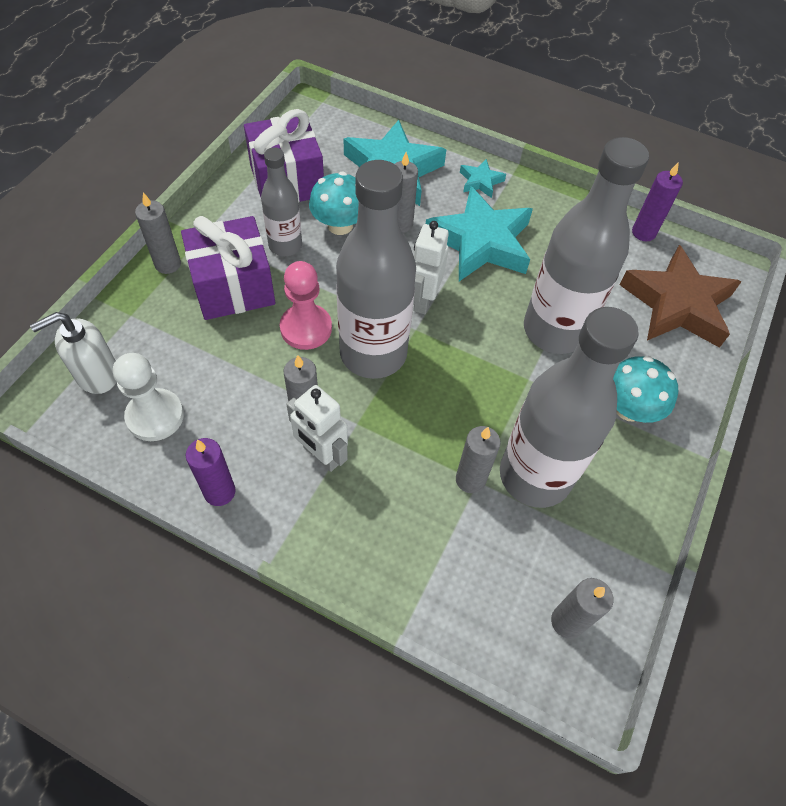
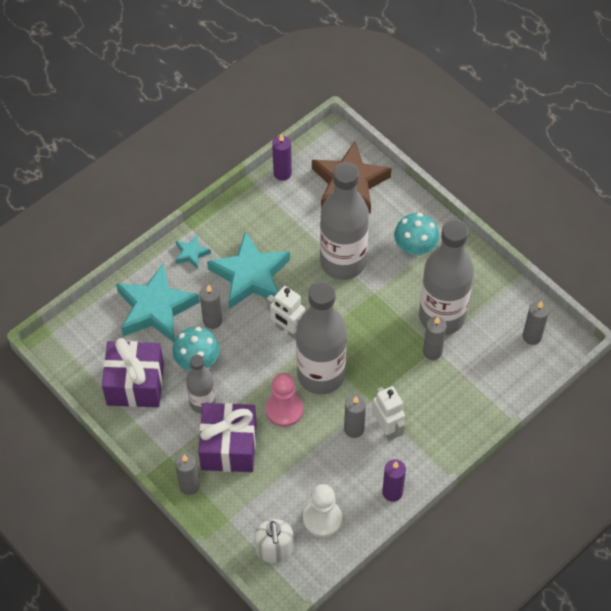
camera: 65 degrees left, 0 degrees up
white robot [286,385,348,472] -> white robot turned 90 degrees counterclockwise [372,386,405,441]

